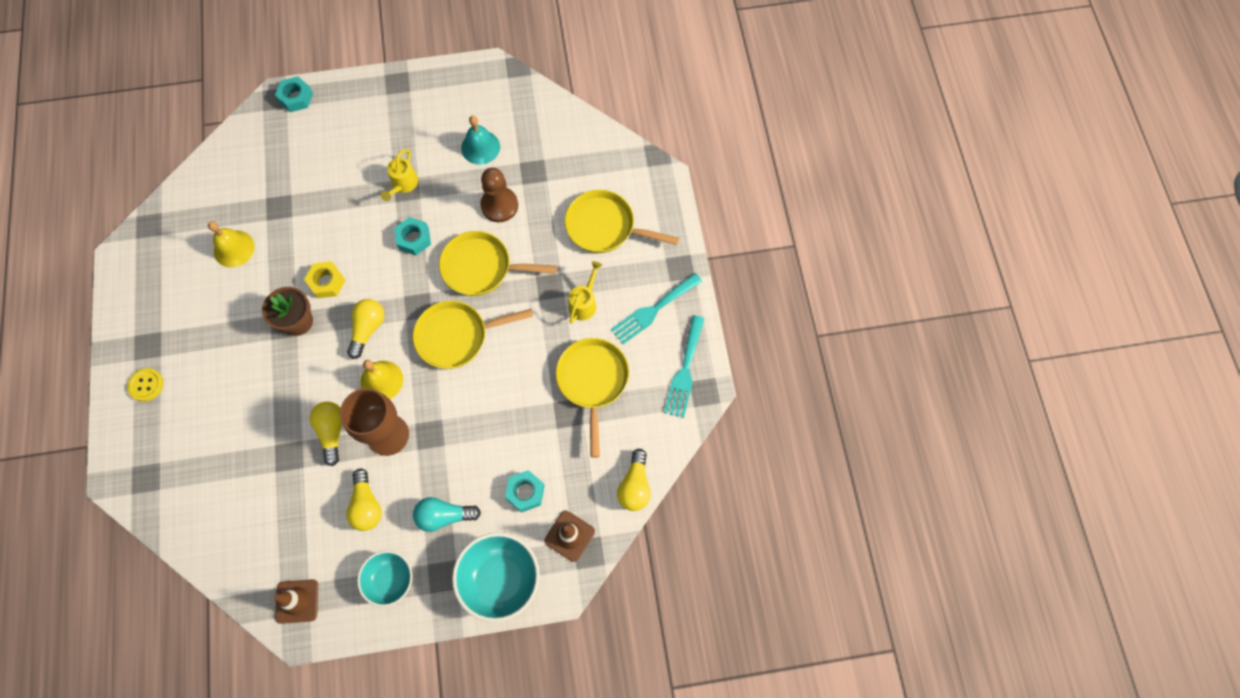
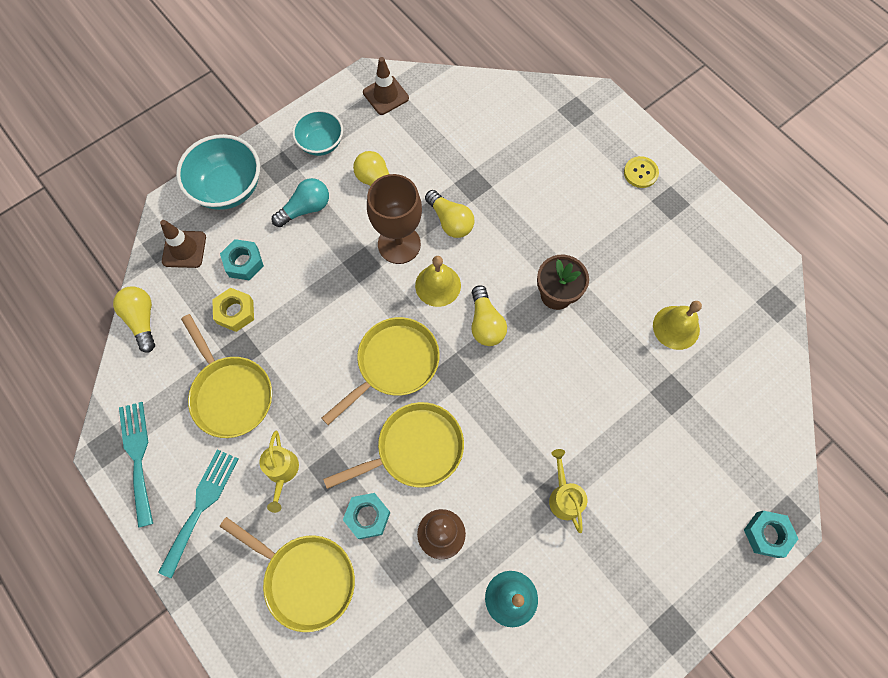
camera: 150 degrees right, 0 degrees up
yellow nut [304,261,346,298] -> yellow nut moved to [212,288,254,332]
turquoise nut [395,217,431,255] -> turquoise nut moved to [343,493,391,539]
yellow pan [565,190,679,253] -> yellow pan turned 45 degrees clockwise [219,517,355,632]

